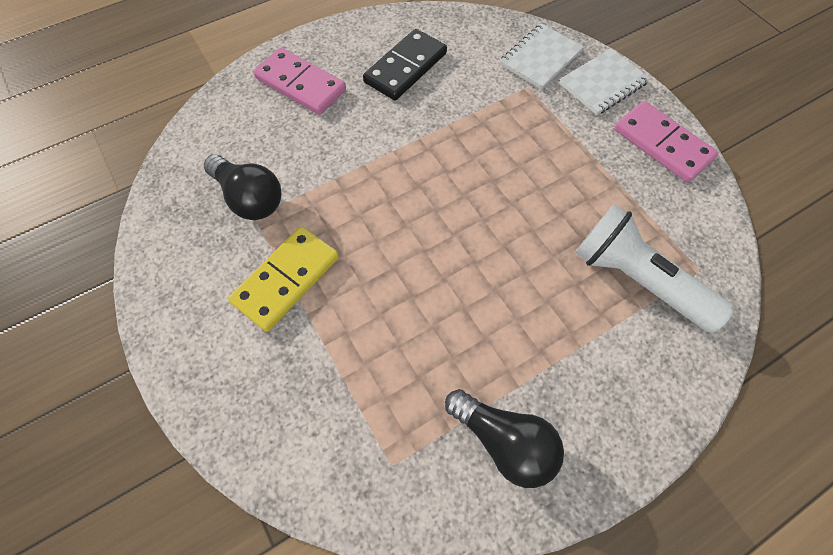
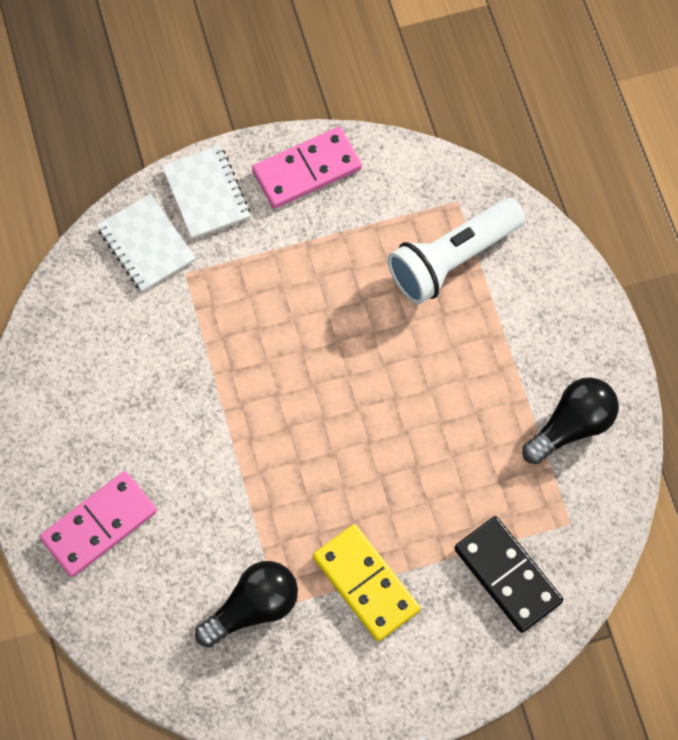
camera: 75 degrees left, 5 degrees up
black domino [363,29,447,100] -> black domino moved to [454,516,563,633]

